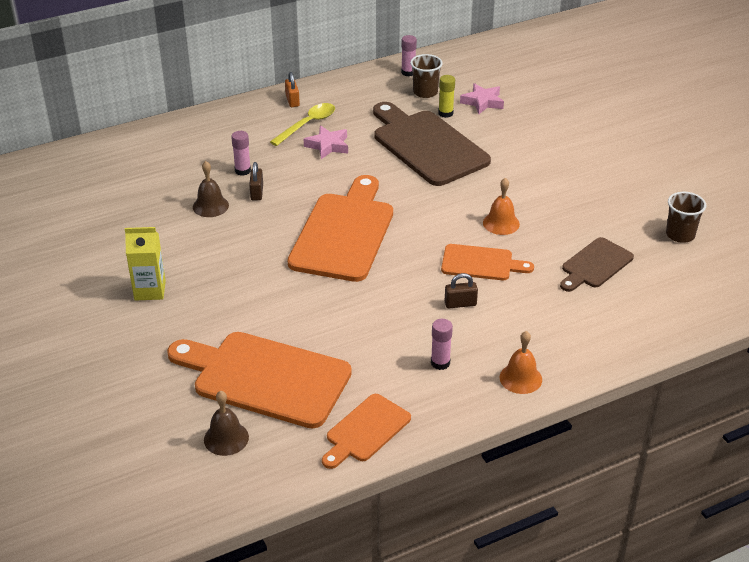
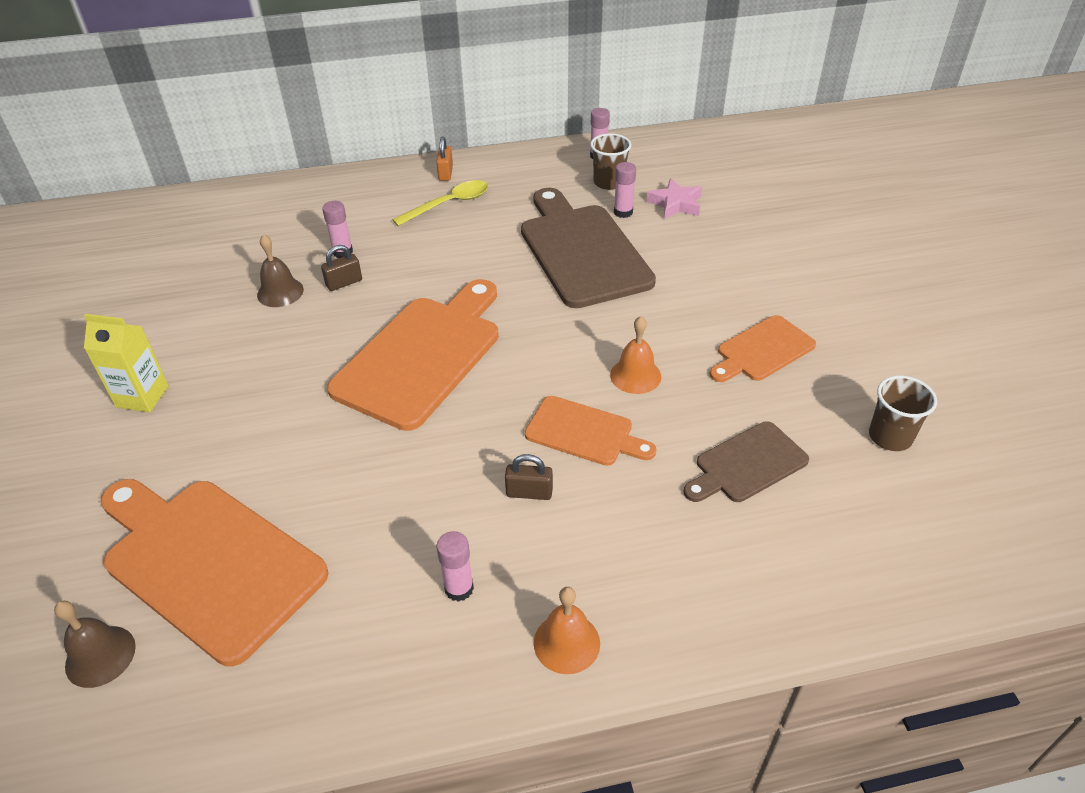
camera: 15 degrees right, 5 degrees up
brown padlock [249,162,263,200] -> brown padlock turned 45 degrees clockwise [321,245,362,291]
pink star [304,126,348,159] -> none
orange cutting board [322,394,411,469] -> orange cutting board moved to [710,315,816,382]
yellow glue stick [438,75,455,118] -> pink glue stick [614,162,636,218]

